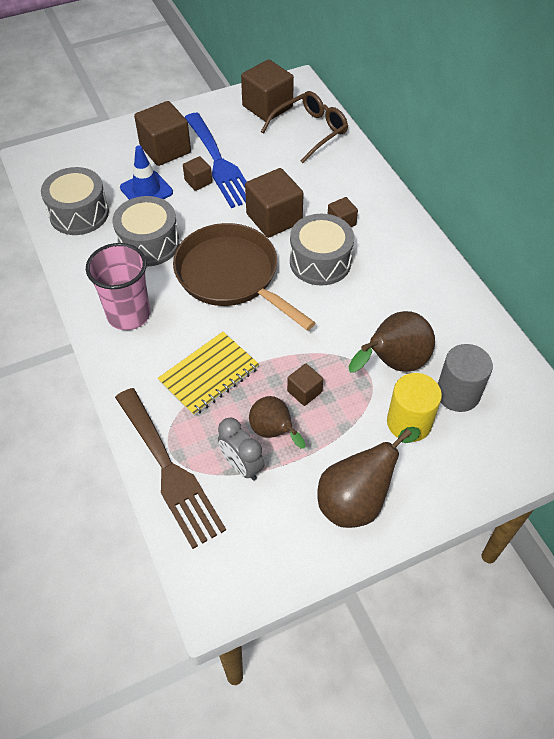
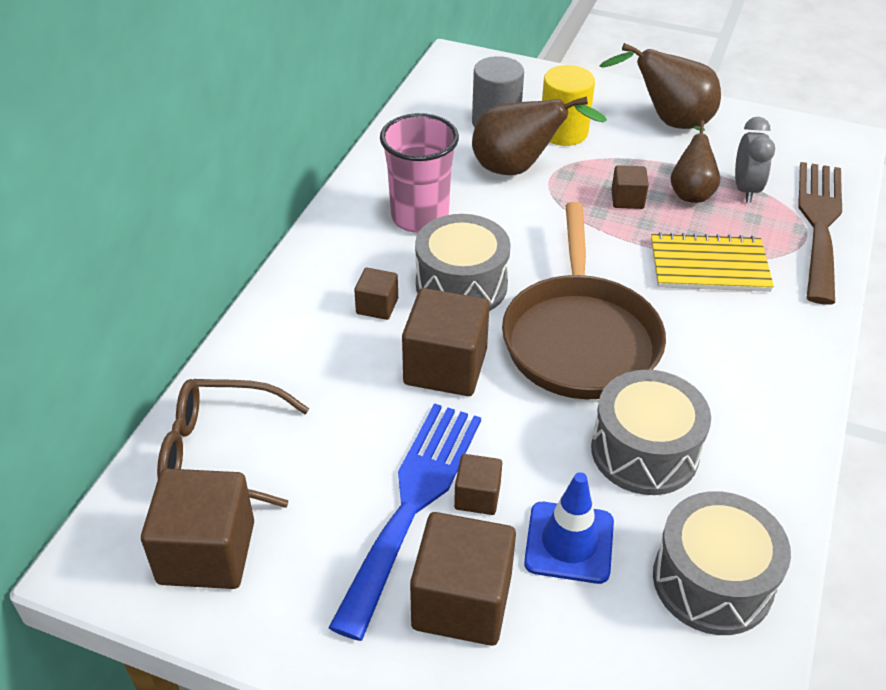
camera: 135 degrees left, 10 degrees down
pink cup [86,243,150,330] -> pink cup moved to [380,113,459,233]

